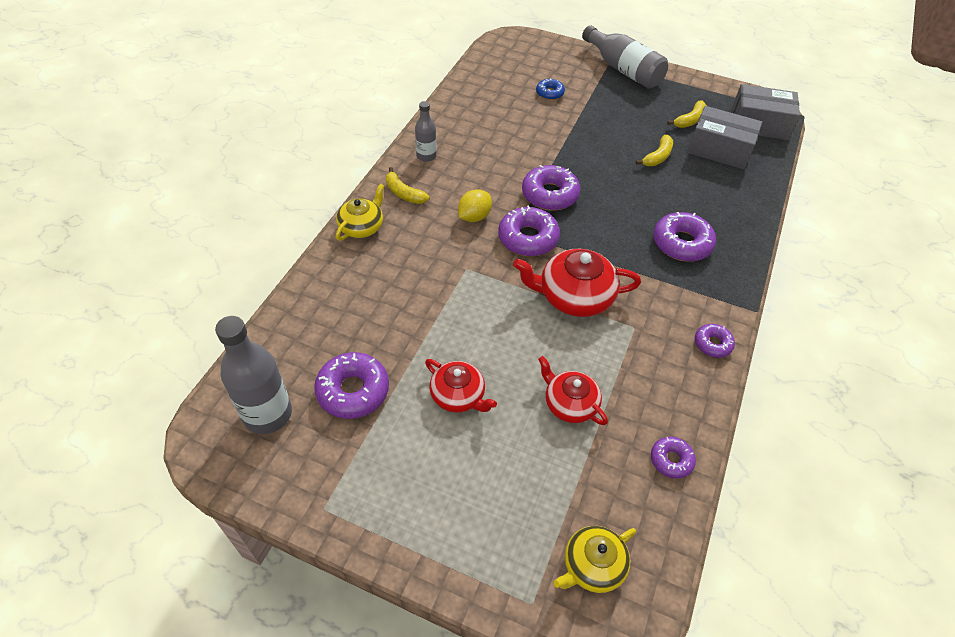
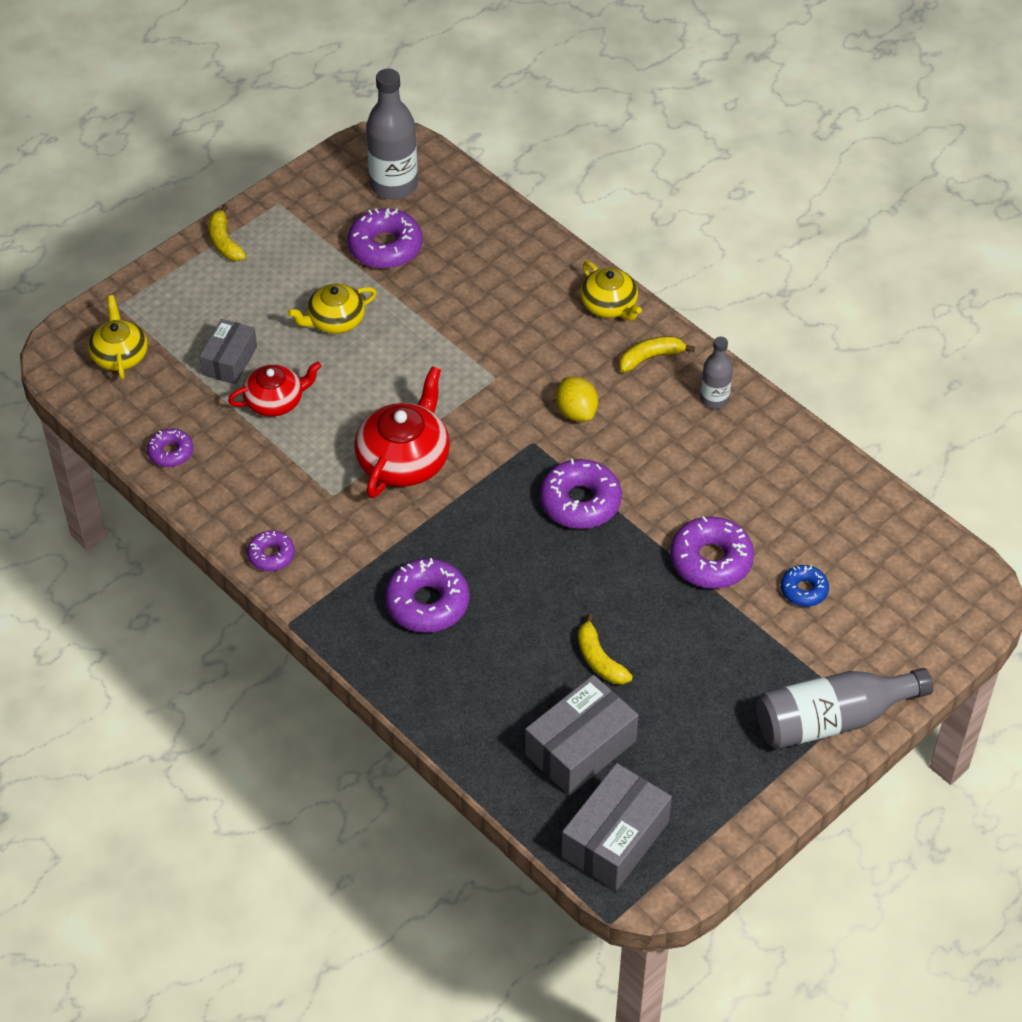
camera: 115 degrees right, 0 degrees up
red teapot [425,359,497,413] -> yellow teapot [287,284,377,334]
purple donut [498,205,560,256] -> purple donut moved to [670,516,754,589]
yellow banana [667,101,707,128] -> yellow banana moved to [209,204,247,261]
none -> grey box [199,319,257,384]

